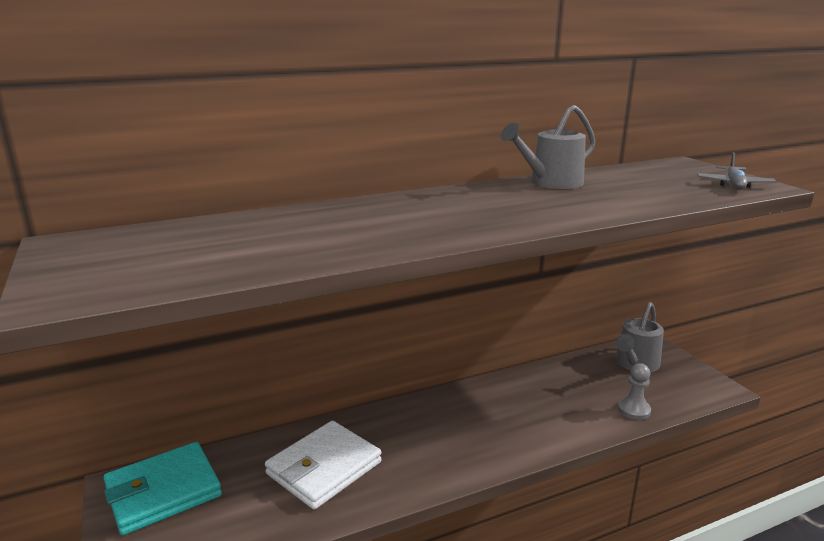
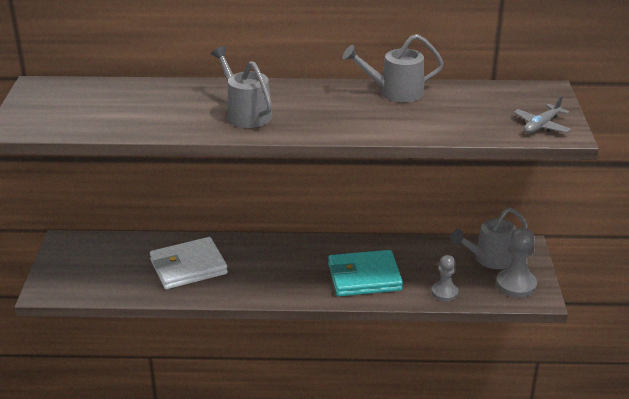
camera: 25 degrees right, 10 degrees up
turquoise wallet [104,442,222,535] -> turquoise wallet moved to [328,250,403,296]
none -> grey watering can [211,46,272,128]
none -> grey pawn [496,228,537,298]

